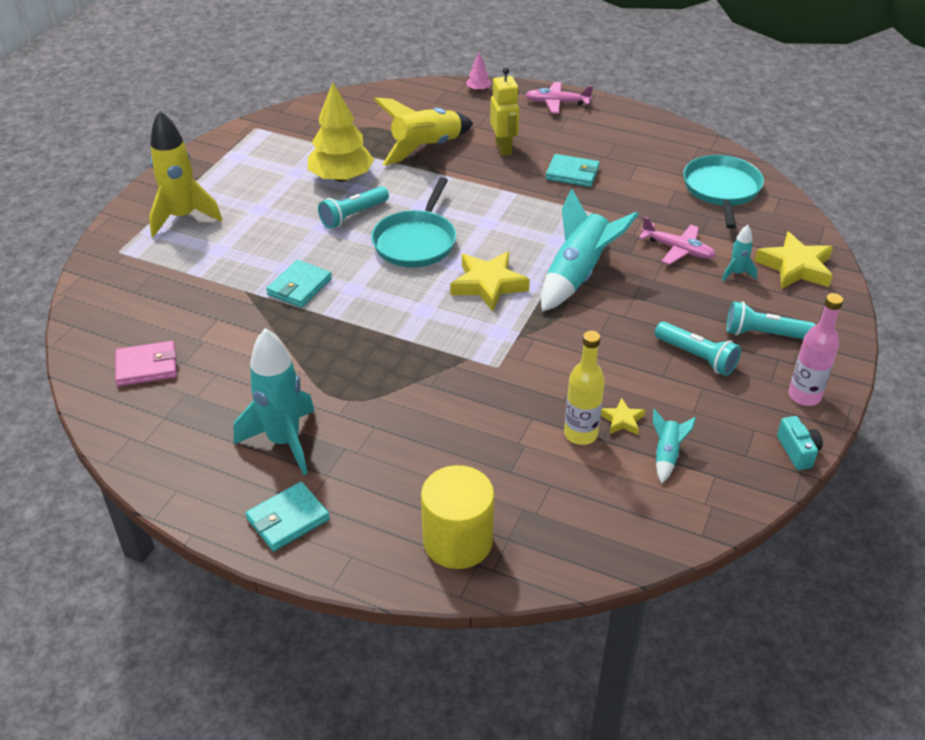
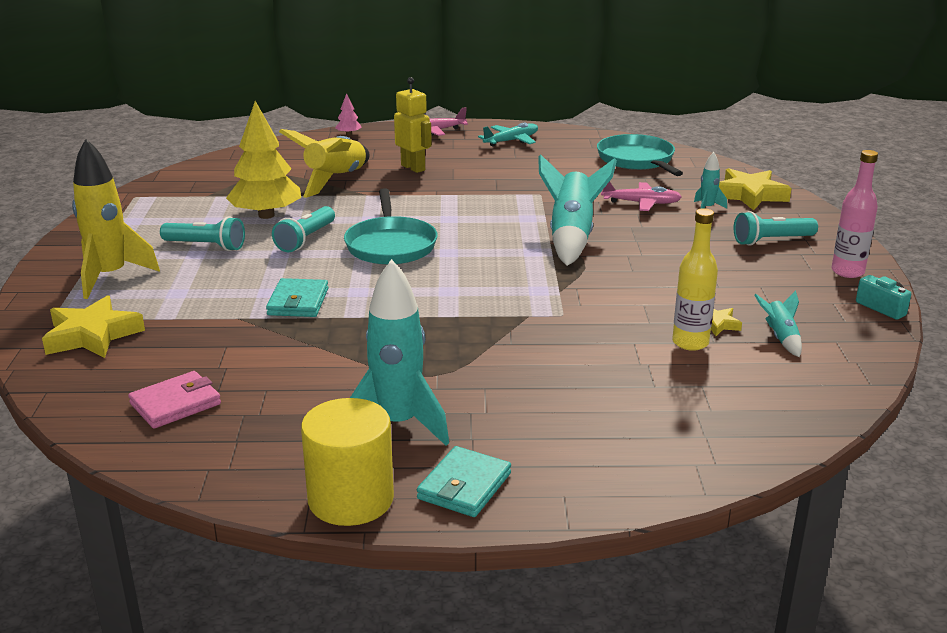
camera: 25 degrees left, 15 degrees down
yellow cylinder [421,465,494,569] -> yellow cylinder moved to [301,398,394,526]
yellow star [450,252,530,311] -> yellow star moved to [42,295,145,358]
turquoise wallet [545,154,600,187] -> none
turquoise flashlight [655,321,741,376] -> turquoise flashlight moved to [160,216,245,251]
none -> turquoise plane [478,123,538,147]

